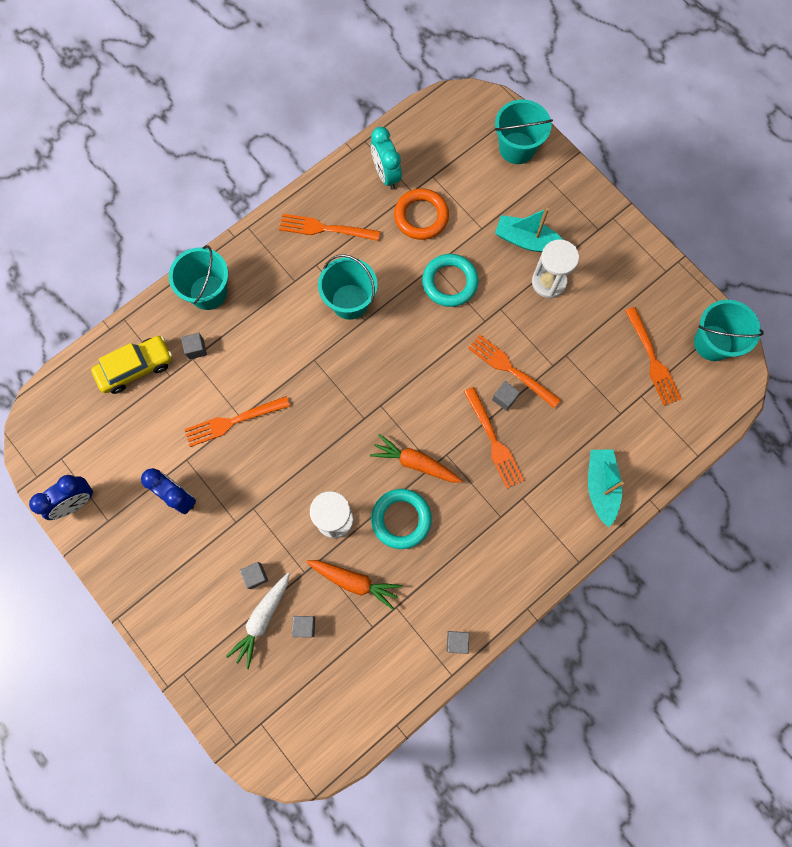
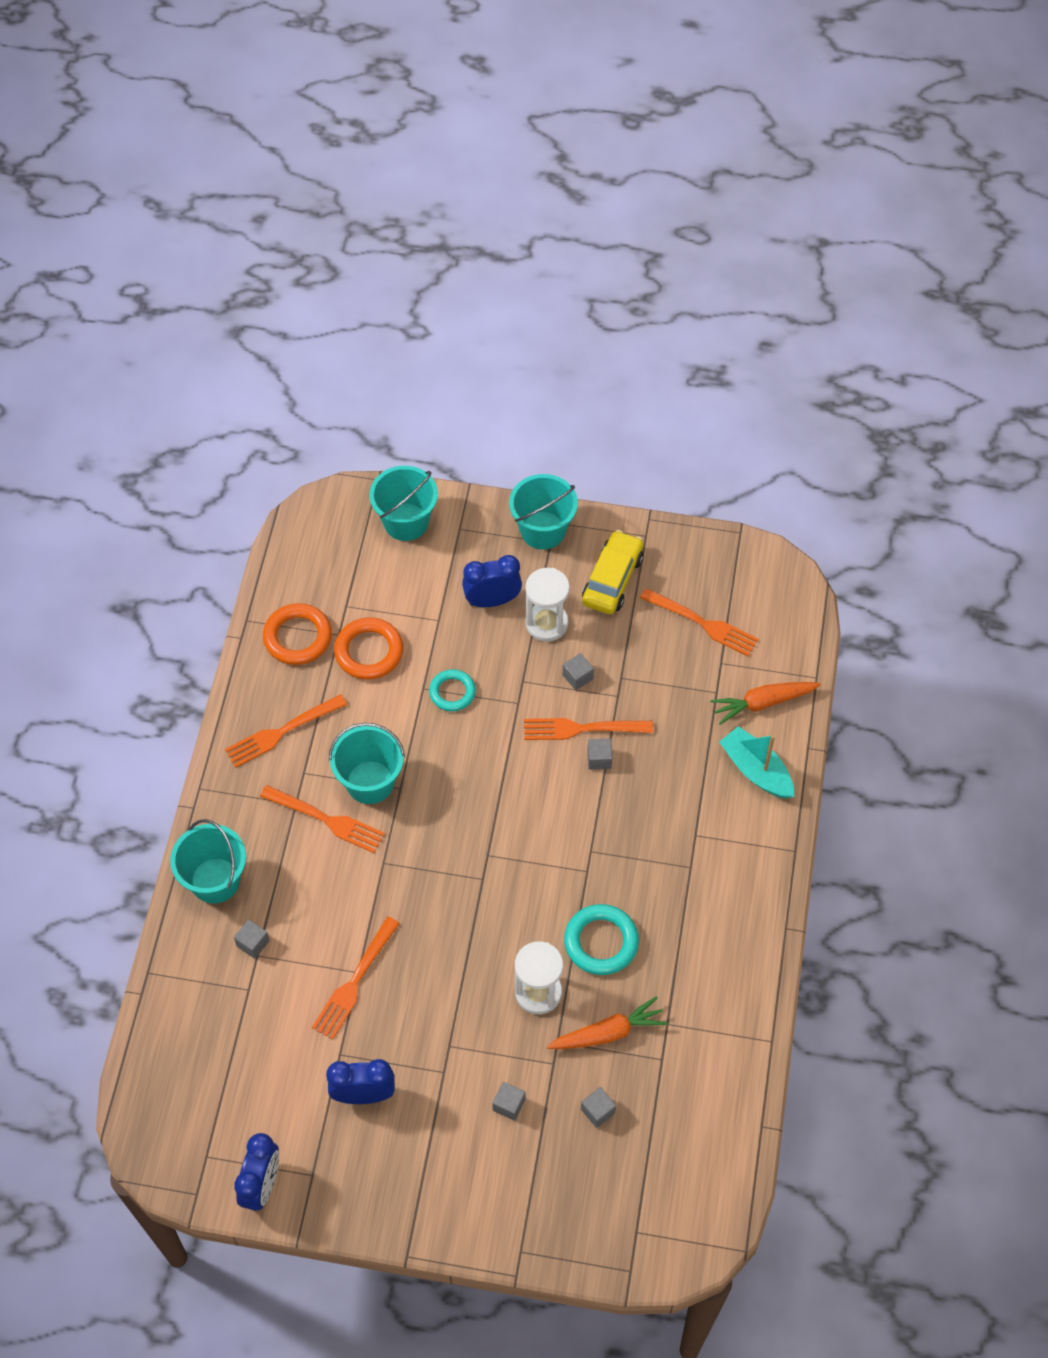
camera: 40 degrees left, 15 degrees down
yellow car [91,336,172,394] -> yellow car moved to [582,530,643,614]
white carrot [226,573,290,669] -> none
orange carrot [370,434,462,483] -> orange carrot moved to [710,682,821,725]
turquoise clock [371,127,402,190] -> orange ring [263,603,332,665]
turquoise ring [422,254,479,307] -> turquoise ring [429,669,476,711], size x0.67
grey cube [447,631,469,654] -> grey cube moved to [563,653,594,690]
orange fork [464,387,524,488] -> orange fork moved to [260,785,385,853]
turquoise boat [495,208,563,252] -> blue clock [462,555,522,607]
turquoise bucket [694,300,764,361] -> turquoise bucket moved to [509,474,578,550]

